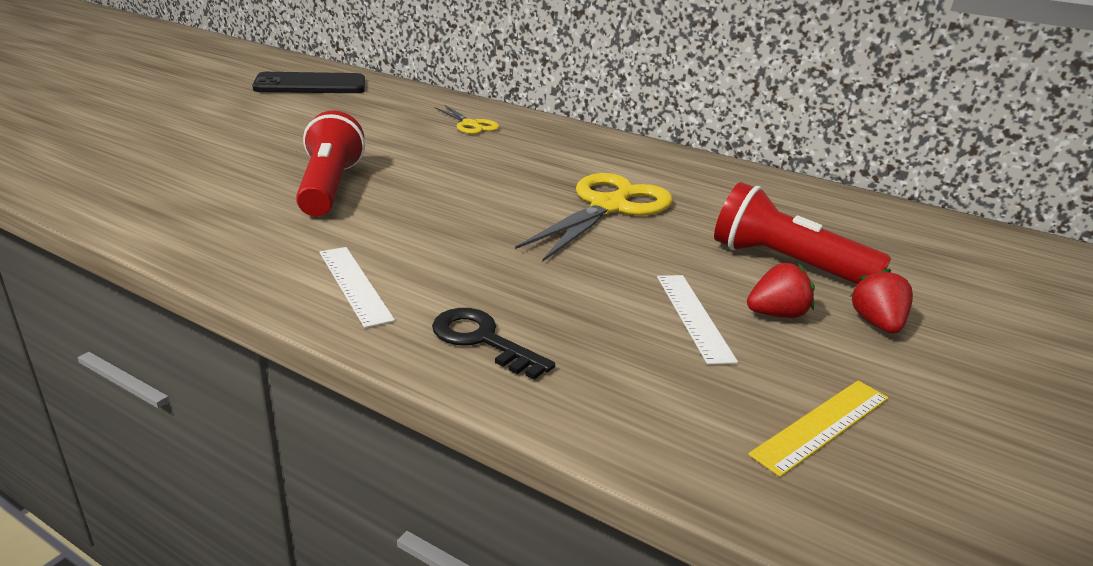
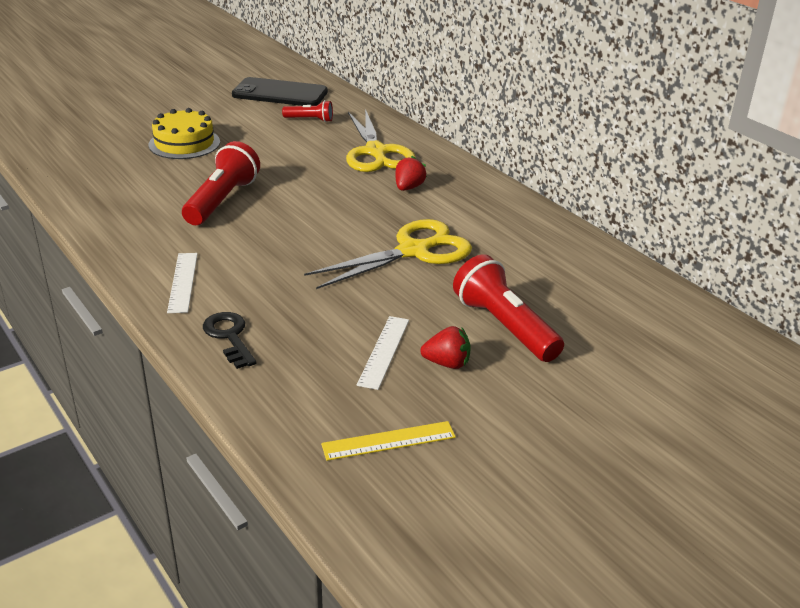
camera: 25 degrees right, 5 degrees up
yellow scissors [435,105,499,134] -> yellow scissors [346,109,416,172], size x1.85
red strawberry [850,268,913,333] -> red strawberry moved to [395,156,427,191]
none -> yellow cake [149,108,220,159]
none -> red flashlight [282,100,333,122]

